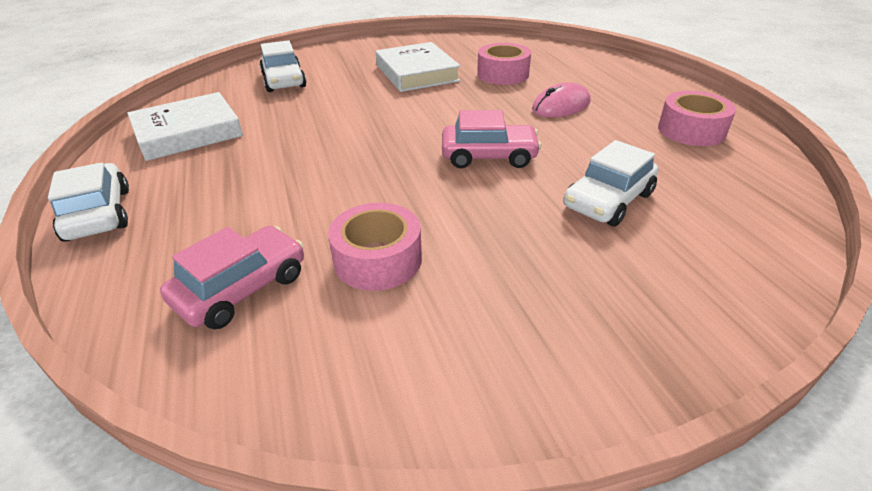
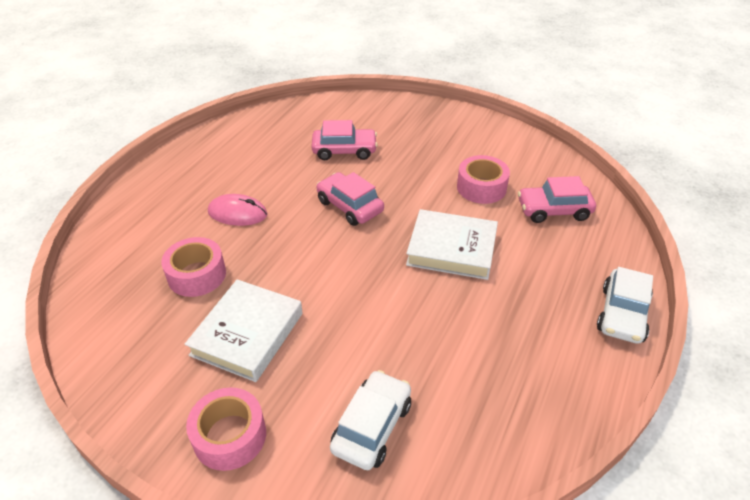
camera: 135 degrees left, 5 degrees up
white book [127,92,243,161] -> white book moved to [406,209,498,280]
white car [563,140,658,226] -> pink car [311,120,378,160]
pink tape [658,91,736,146] -> pink tape moved to [186,387,266,471]

